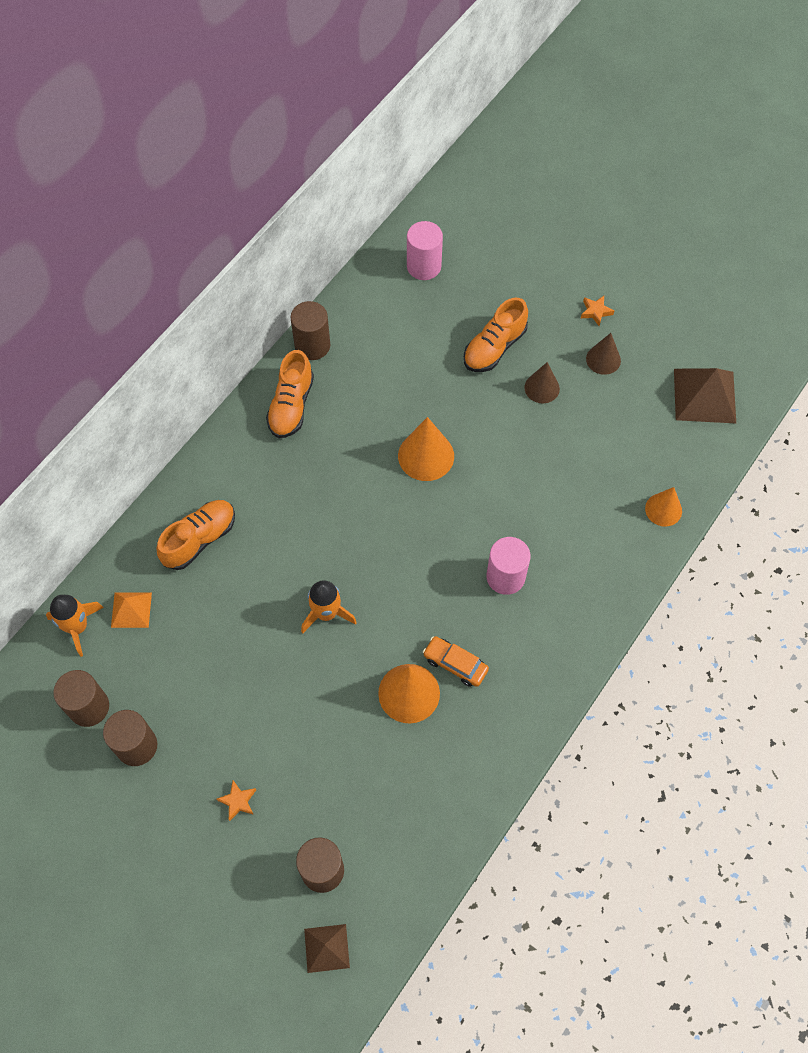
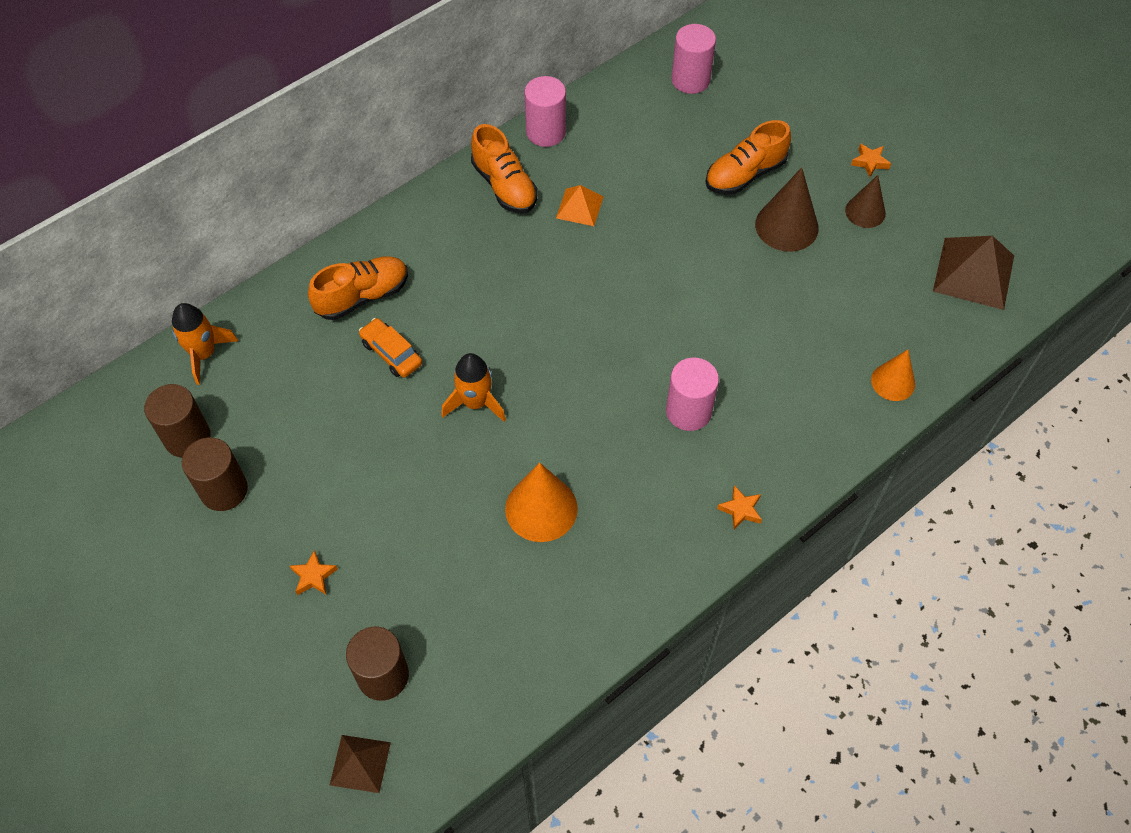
camera: 15 degrees right, 5 degrees down
orange pyramid [111,593,152,628] -> orange pyramid moved to [556,185,604,226]
orange shoe [266,350,314,438] -> orange shoe turned 60 degrees counterclockwise [471,124,538,213]
brown cylinder [290,301,330,360] -> pink cylinder [524,76,566,147]
orange cone [398,417,454,481] -> none
orange car [423,636,489,687] -> orange car moved to [359,318,422,378]
brown cone [525,362,560,403] -> brown cone [755,167,819,252], size x1.56
none -> orange star [717,485,762,530]

